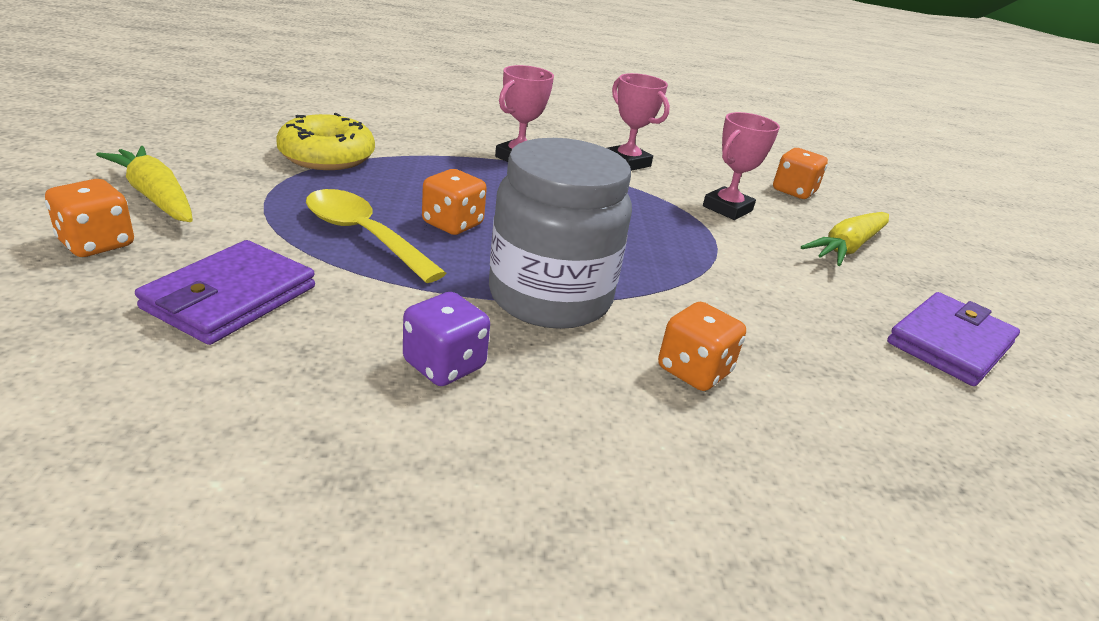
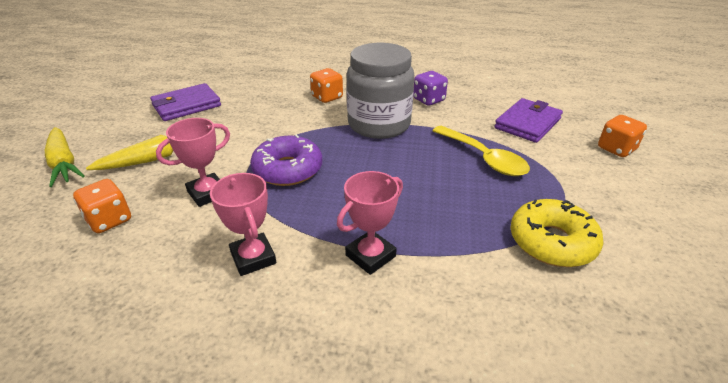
camera: 165 degrees left, 5 degrees up
yellow carrot [96,146,193,222] -> yellow carrot moved to [45,127,85,187]
orange dice [422,169,487,235] -> none
none -> purple donut [250,134,322,186]

